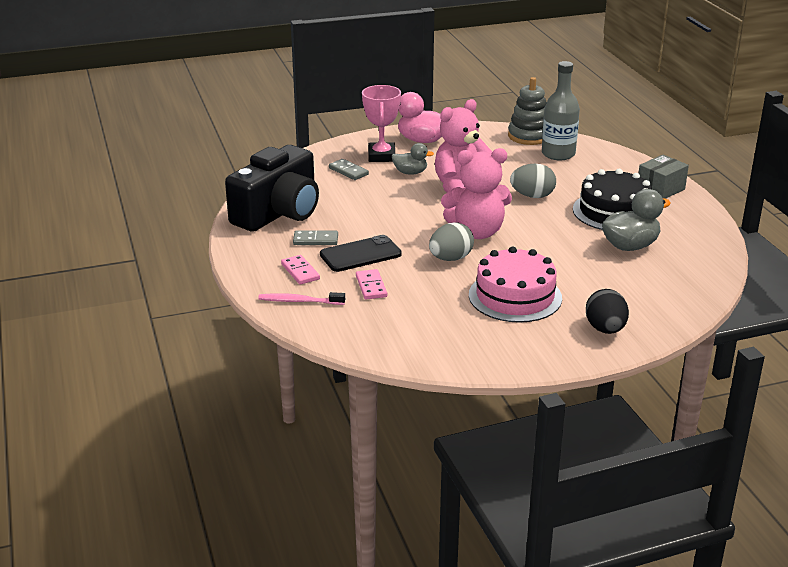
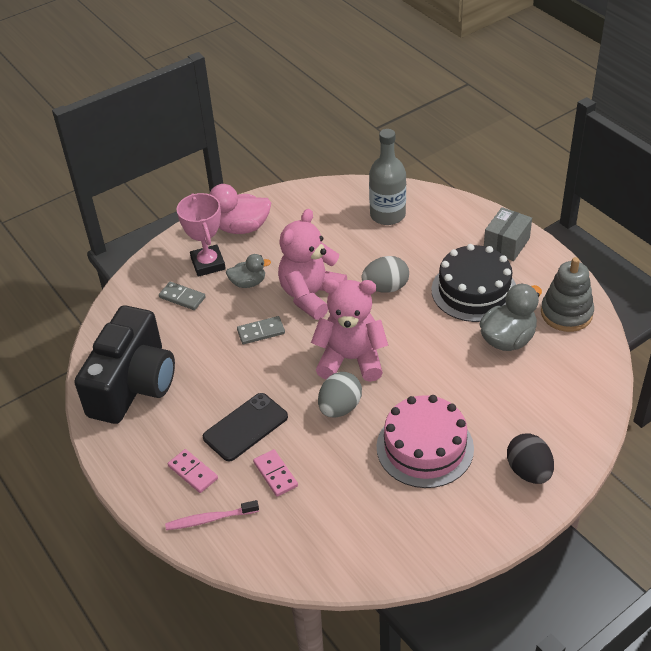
camera: 15 degrees left, 15 degrees up
grey domino [293,230,338,245] -> grey domino moved to [237,316,285,344]
pink teddy bear [441,148,512,239] -> pink teddy bear turned 150 degrees counterclockwise [311,279,388,382]
grey stacking toy [508,77,547,145] -> grey stacking toy moved to [541,257,594,332]

